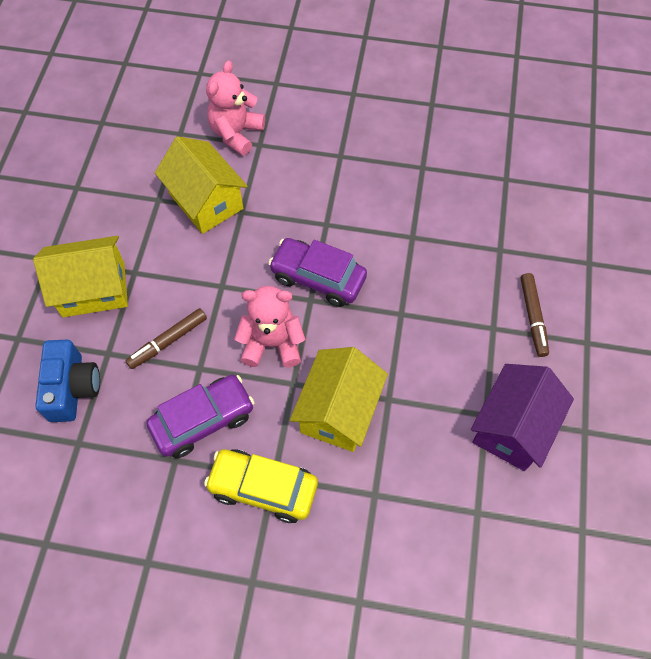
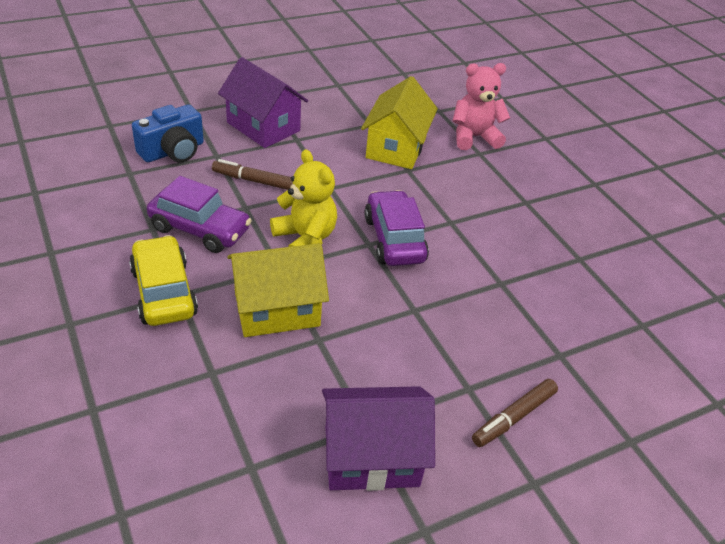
camera: 50 degrees right, 20 degrees down
yellow house [33,236,128,317] -> purple house [218,57,308,148]
pink teddy bear [235,286,305,367] -> yellow teddy bear [270,149,337,247]

